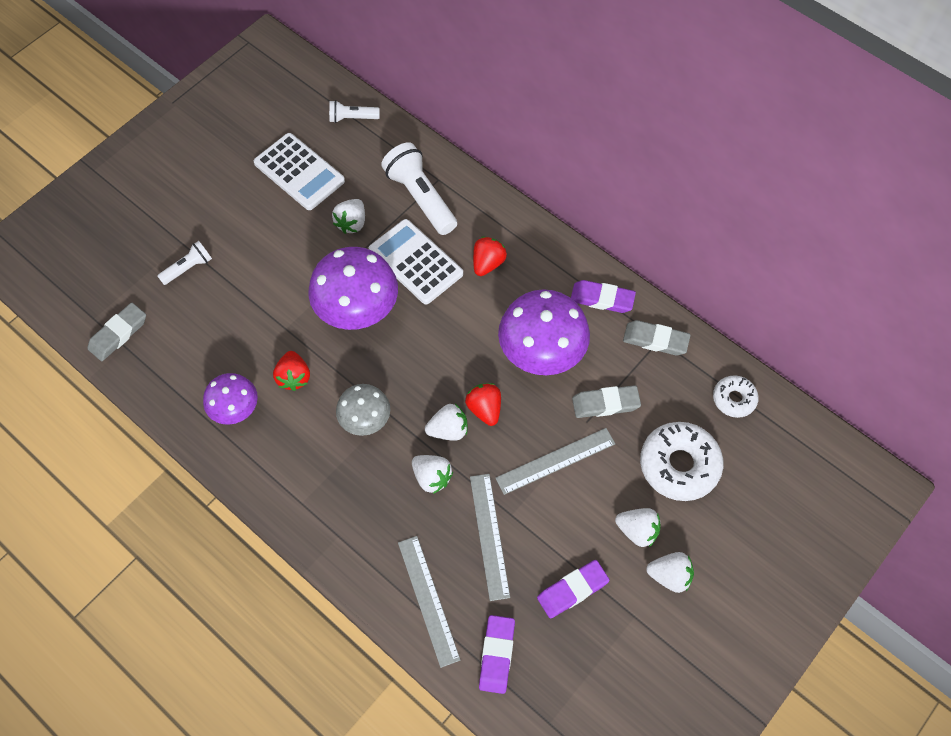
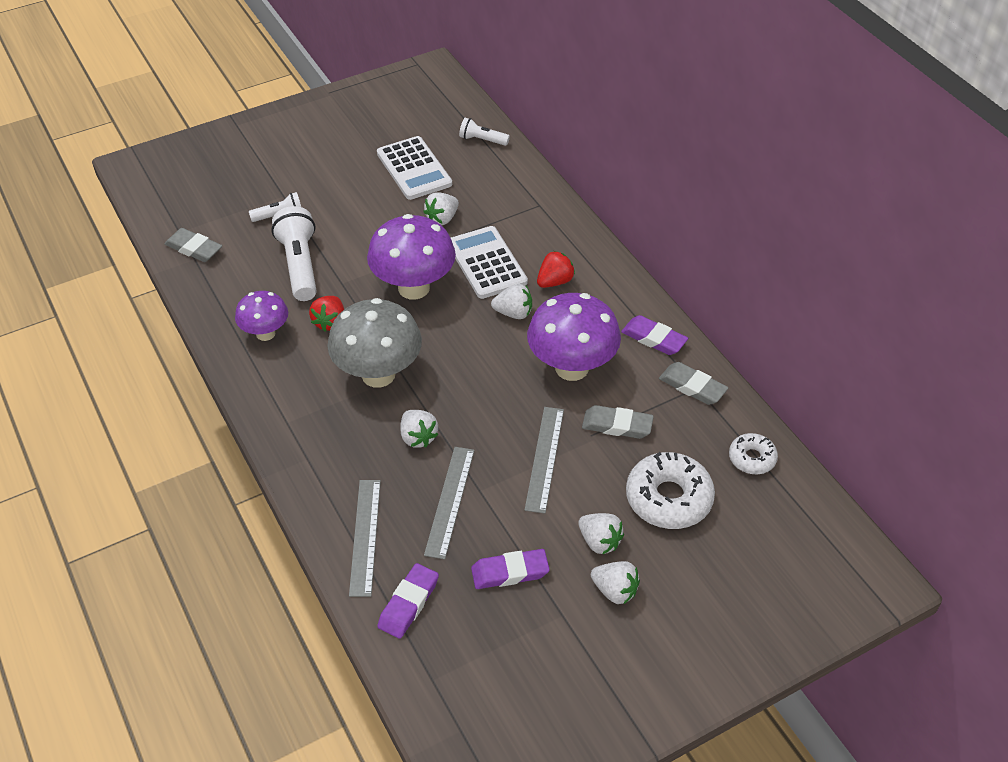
camera: 20 degrees right, 15 degrees down
grey eraser [87,303,146,361] -> grey eraser turned 60 degrees clockwise [165,228,222,262]
grey mushroom [336,384,390,436] -> grey mushroom [327,298,422,388], size x1.71
white flashlight [381,142,457,235] -> white flashlight moved to [271,206,317,301]
white strawberry [425,404,468,441] -> white strawberry moved to [491,284,532,319]
red strawberry [465,383,501,426] -> none
grey ruler [495,428,615,495] -> grey ruler turned 75 degrees counterclockwise [525,407,564,514]

